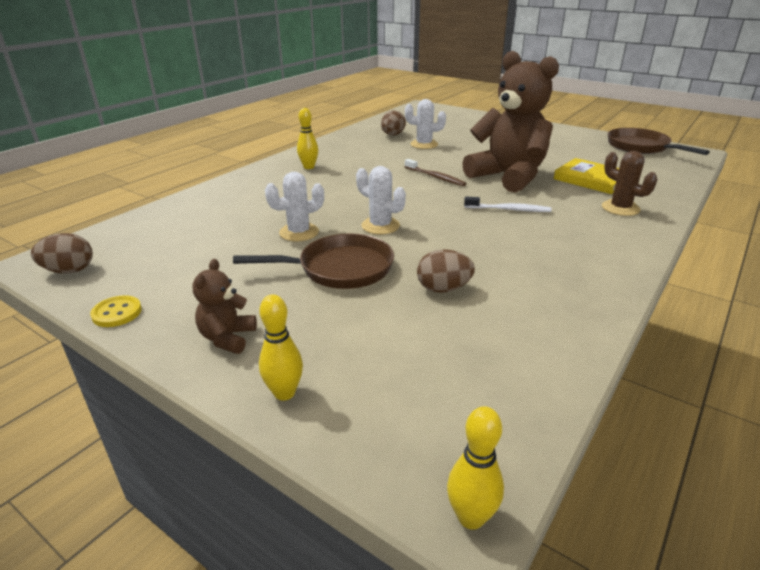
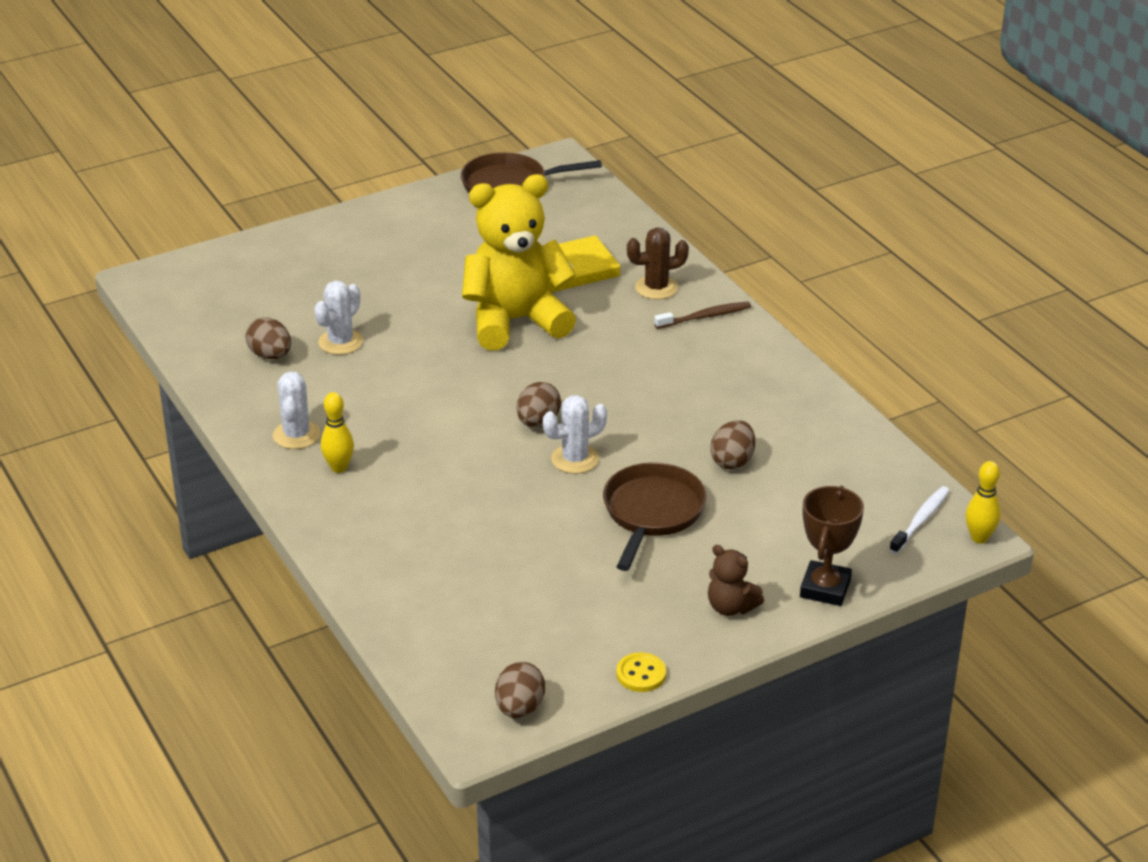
camera: 65 degrees left, 5 degrees up
yellow bowling pin [259,294,303,401] -> brown trophy [800,486,864,606]
white cactus [265,172,324,242] -> white cactus moved to [273,371,320,449]
brown toothbrush [405,159,467,186] -> brown toothbrush moved to [654,302,751,329]
brown teddy bear [462,51,559,193] -> yellow teddy bear [462,174,576,350]
white toothbrush [464,197,551,212] -> white toothbrush moved to [889,486,950,554]
none -> brown egg [517,382,561,427]

